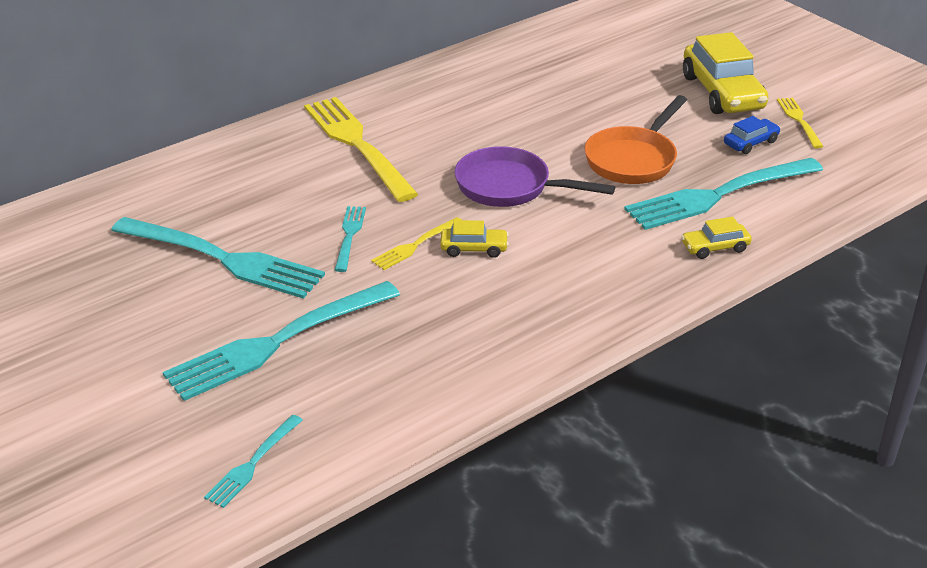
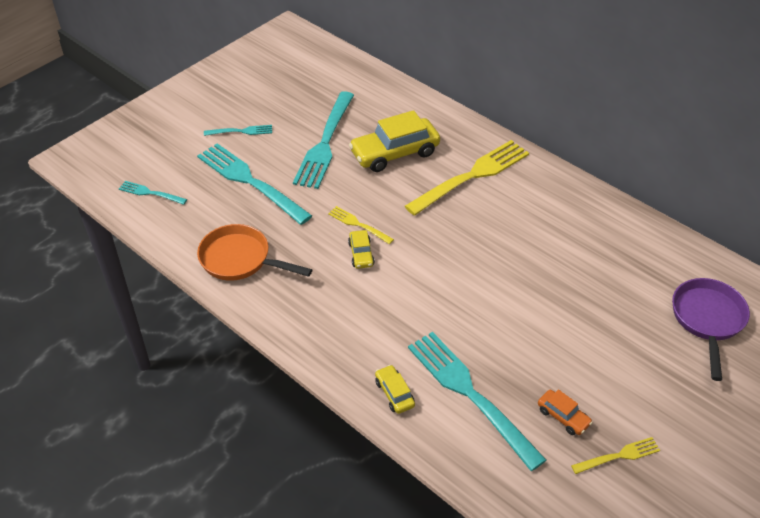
camera: 80 degrees right, 10 degrees up
turquoise fork [335,206,366,272] -> turquoise fork moved to [204,125,272,136]
purple pan [454,146,615,207] -> purple pan moved to [672,278,750,381]
orange pan [585,95,687,184] -> orange pan moved to [197,224,312,281]
yellow car [683,32,768,114] -> yellow car moved to [349,110,440,172]
blue car [724,116,781,154] -> orange car [538,389,593,435]

